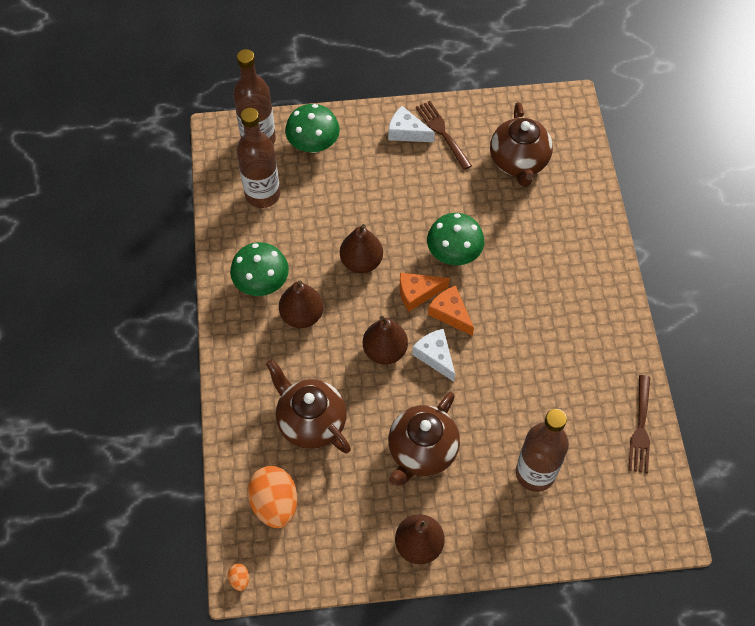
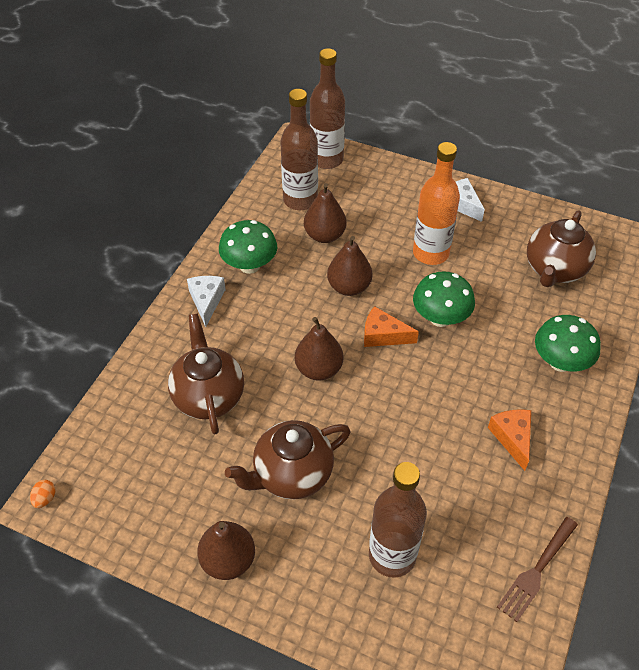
camera: 30 degrees right, 10 degrees down
orange egg [247,466,297,528] -> none
brown pear [279,281,323,328] -> brown pear moved to [304,183,347,243]
green mushroom [285,104,340,153] -> green mushroom moved to [535,315,601,372]
white cheese [412,329,455,382] -> white cheese moved to [187,276,226,327]
brown fork [416,101,472,170] -> none
orange cheese [428,286,474,336] -> orange cheese moved to [488,409,531,471]
none -> orange bottle [413,142,460,265]

